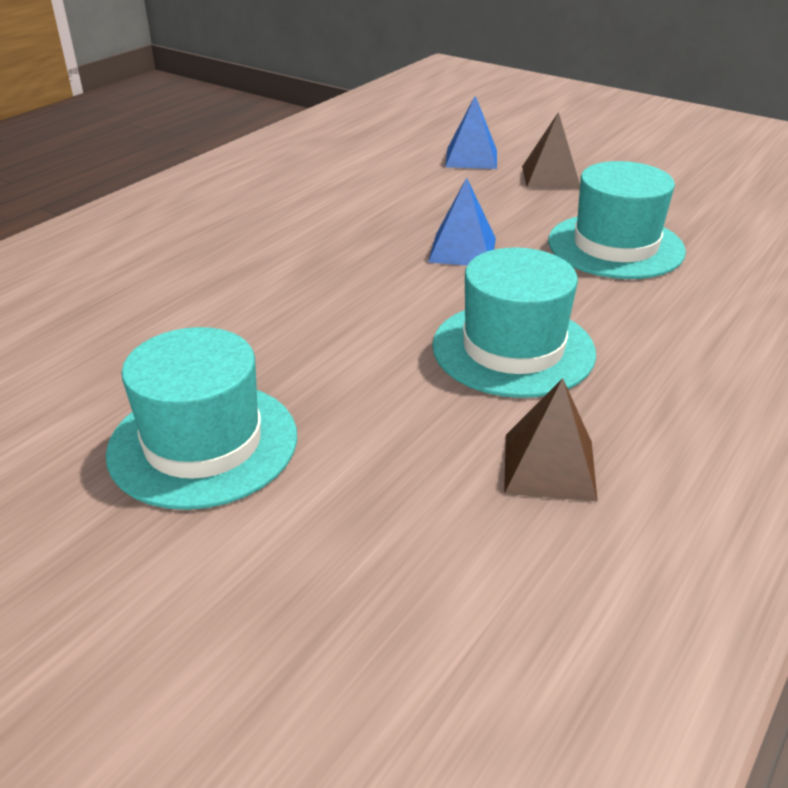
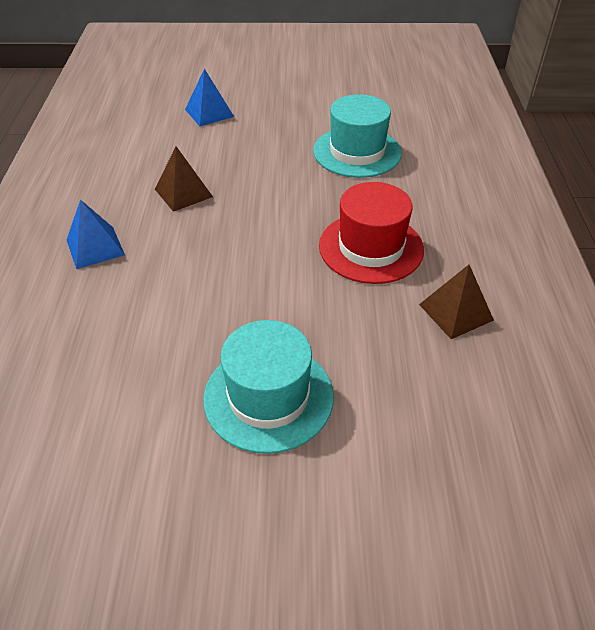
camera: 35 degrees left, 10 degrees up
blue pyramid [428,178,496,266] -> blue pyramid moved to [67,199,125,269]
turquoise hat [432,247,596,398] -> red hat [319,182,424,284]
brown pyramid [522,112,580,188] -> brown pyramid moved to [155,146,213,212]

